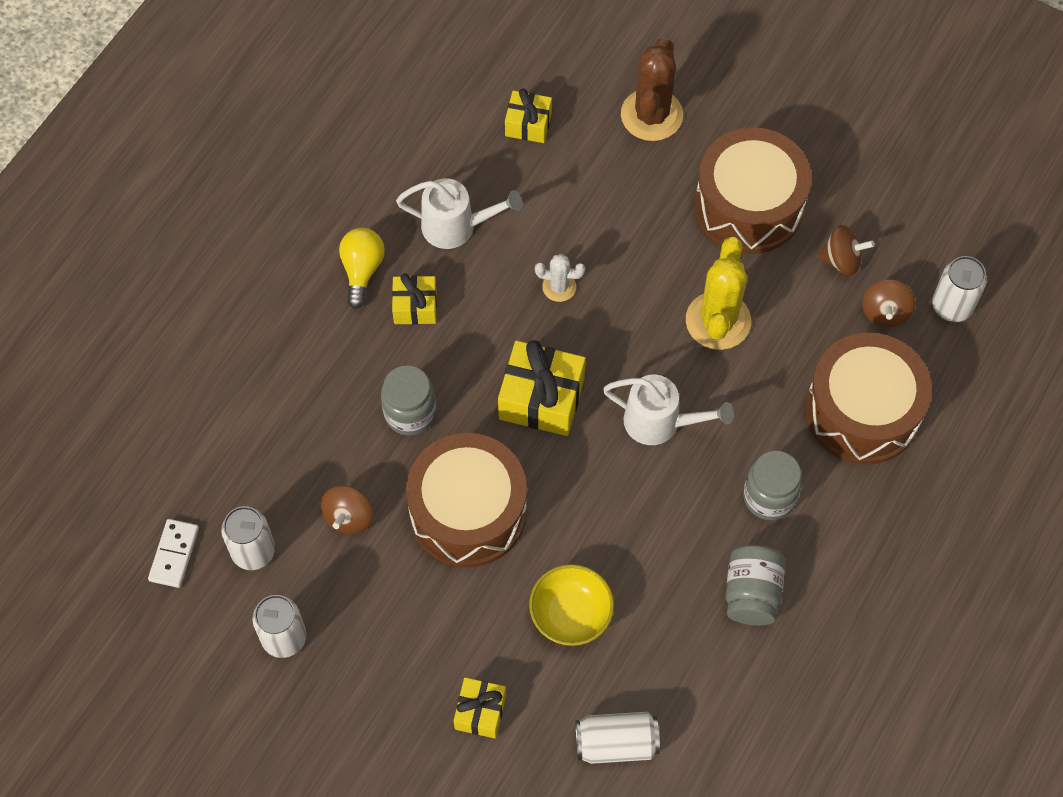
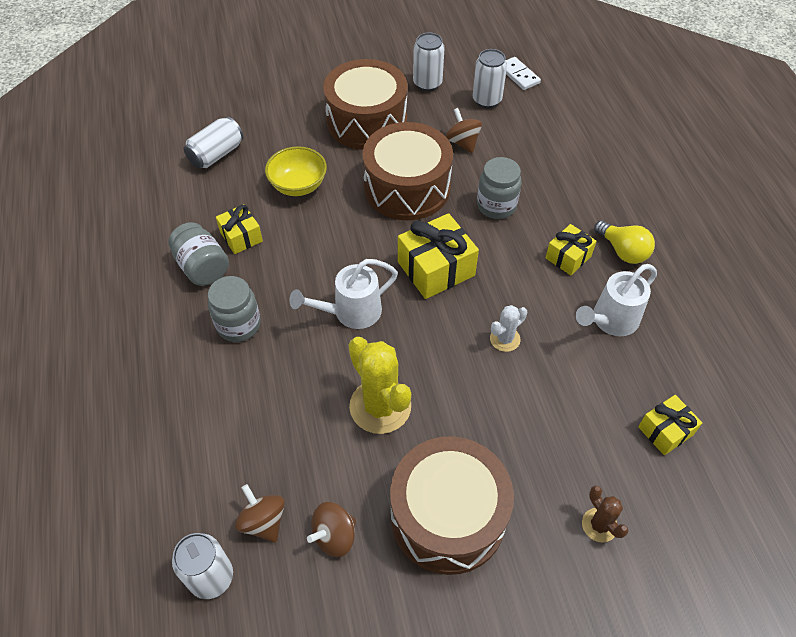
camera: 135 degrees right, 10 degrees down
yellow gift [454,677,506,738] -> yellow gift moved to [216,204,263,254]
brown cactus [621,37,683,141] -> brown cactus [582,486,629,542], size x0.52
brown drum [805,333,932,465] -> brown drum moved to [323,59,408,150]

